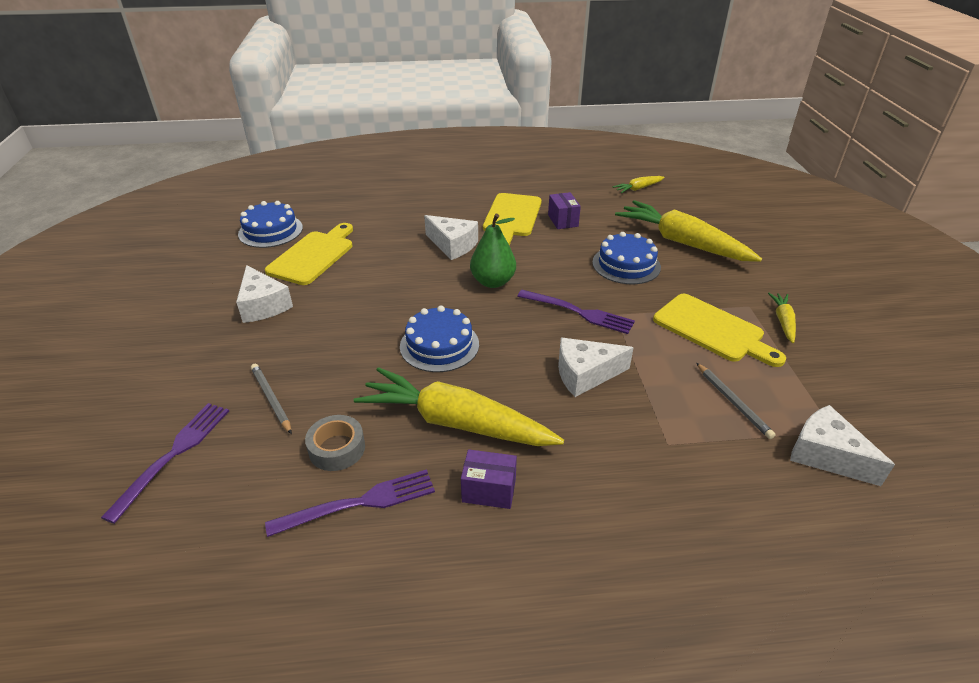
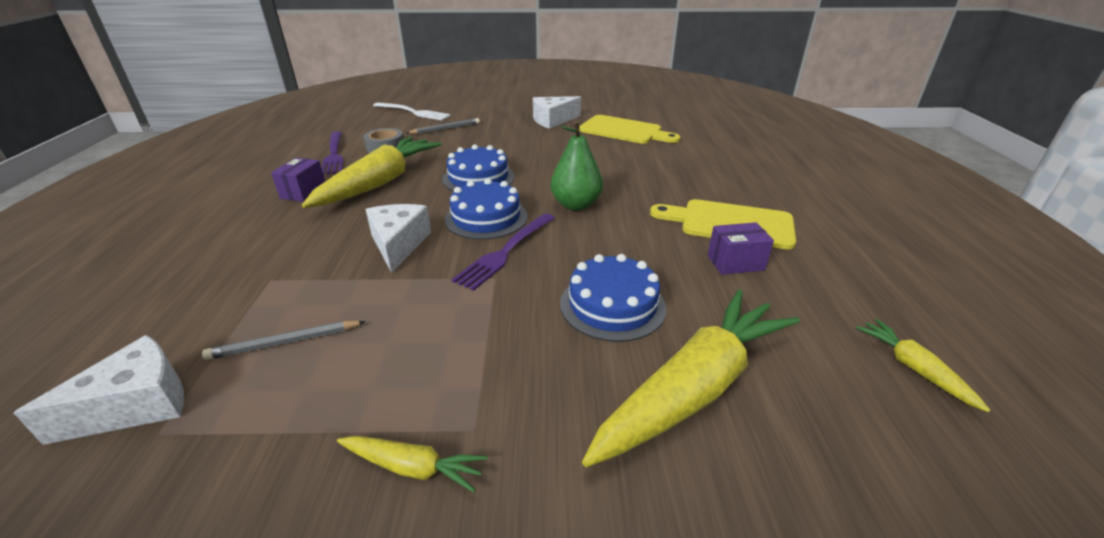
camera: 95 degrees right, 5 degrees down
purple fork [101,403,229,524] -> white fork [373,102,451,120]
blue cake [238,201,303,248] -> blue cake moved to [445,178,527,240]
white cheese [424,215,478,260] -> none
yellow cutting board [653,294,786,367] -> none

